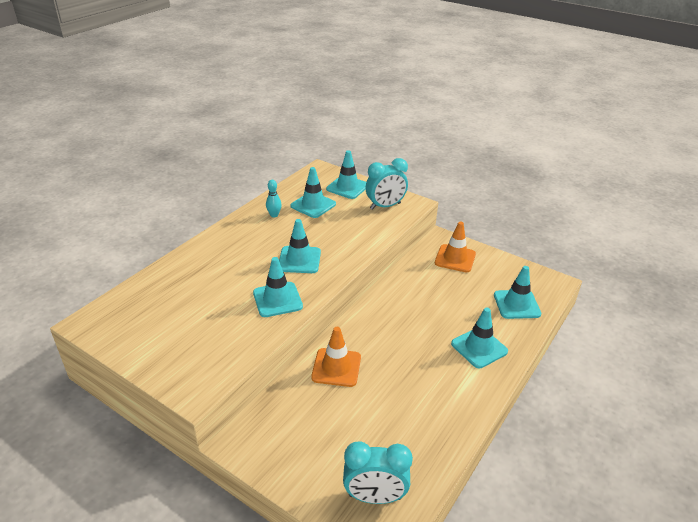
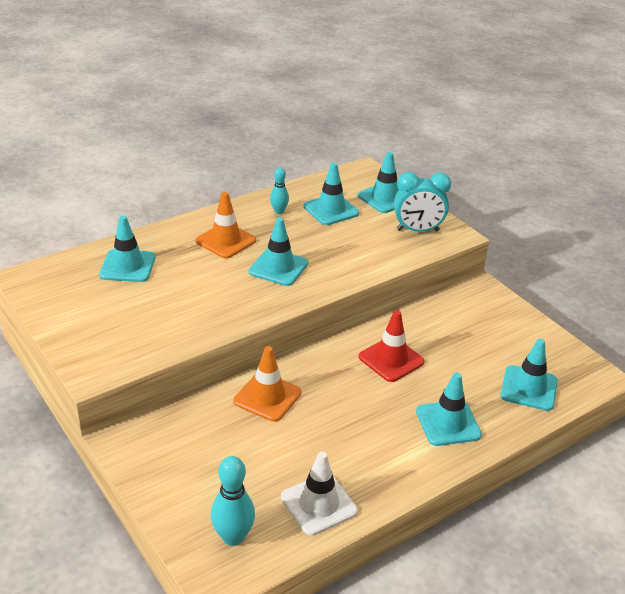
camera: 20 degrees right, 0 degrees up
turquoise traffic cone [253,257,303,317] -> turquoise traffic cone moved to [99,216,155,282]
turquoise clock [343,441,413,504] -> turquoise bowling pin [211,456,255,546]
orange traffic cone [435,221,476,272] -> orange traffic cone moved to [195,192,256,259]
none -> white traffic cone [281,452,358,536]
none -> red traffic cone [359,310,425,382]

